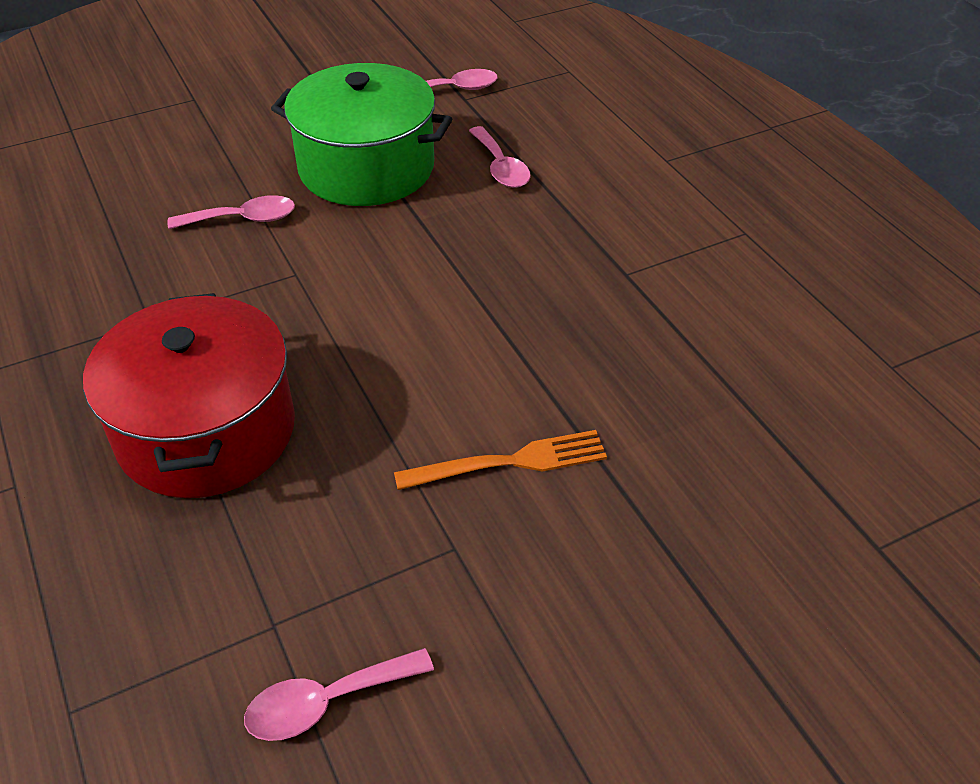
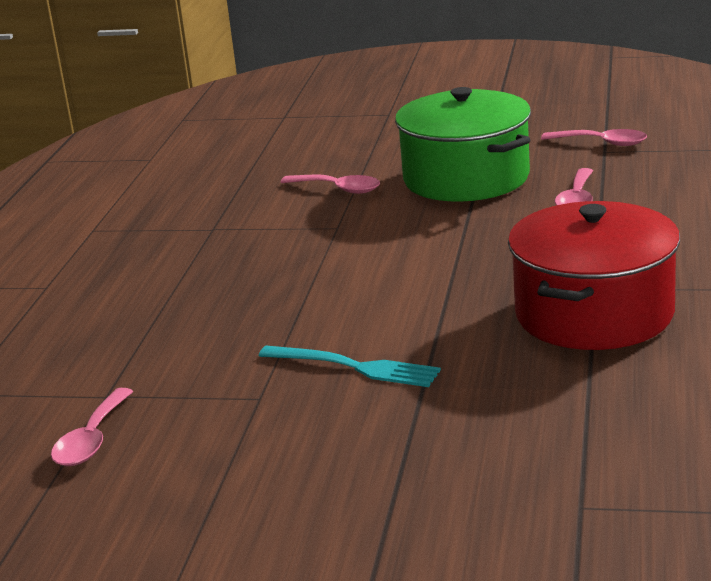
camera: 40 degrees right, 20 degrees down
red pot [83,293,295,498] -> red pot moved to [508,201,680,350]
pink spoon [244,648,434,741] -> pink spoon turned 90 degrees counterclockwise [51,388,133,466]
orange fork [394,430,607,490] -> turquoise fork [259,345,441,387]

